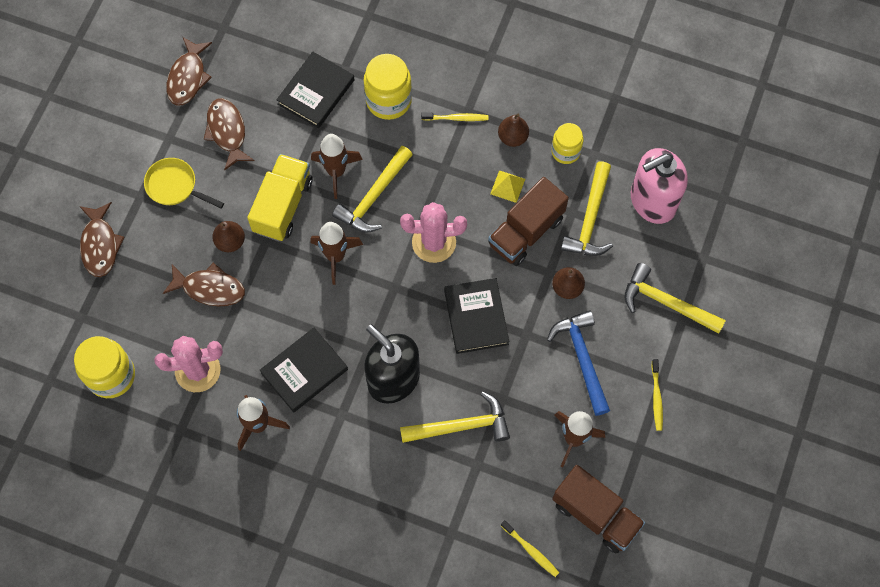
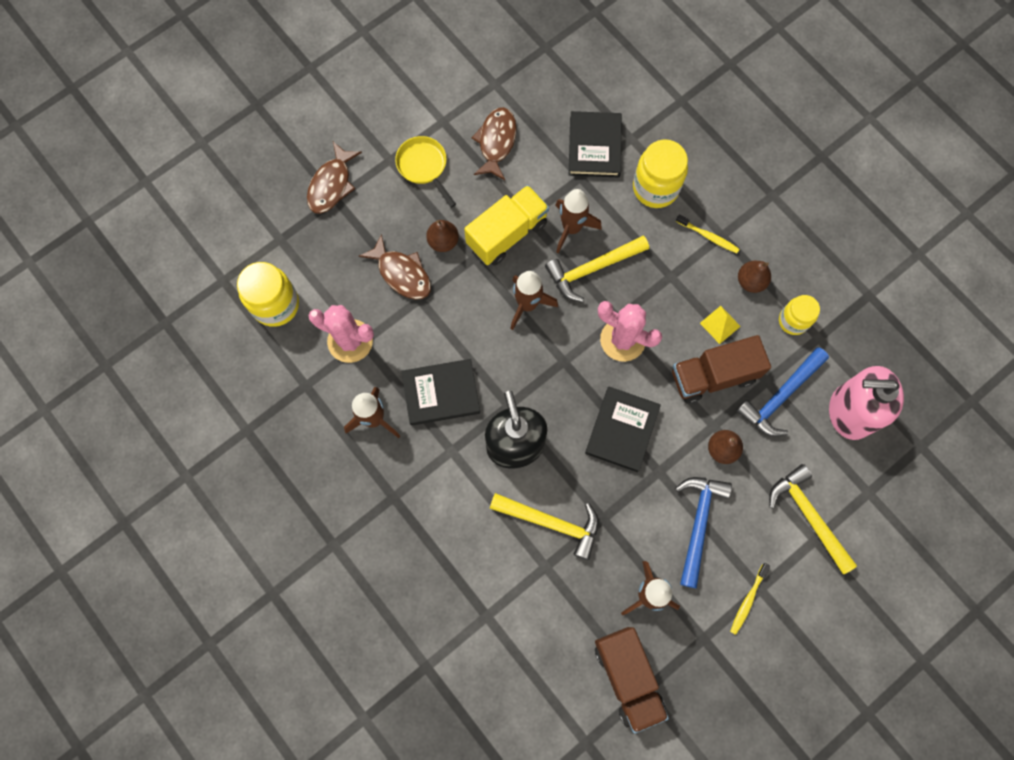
camera: 30 degrees right, 5 degrees up
brown fish [166,37,212,106] -> none
black book [276,52,354,128] -> black book turned 60 degrees counterclockwise [569,111,622,177]
yellow toothbrush [501,520,559,577] -> none
yellow hammer [561,161,613,256] -> blue hammer [736,347,829,437]

